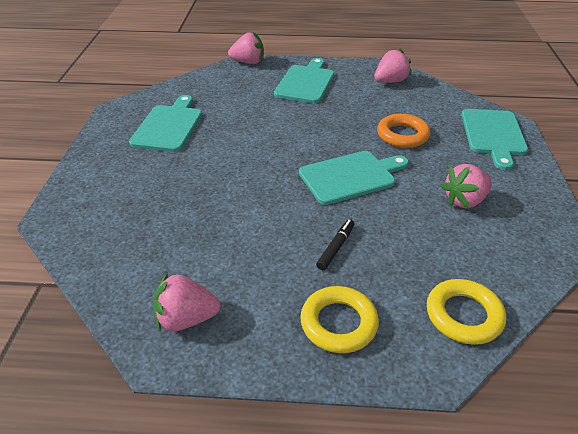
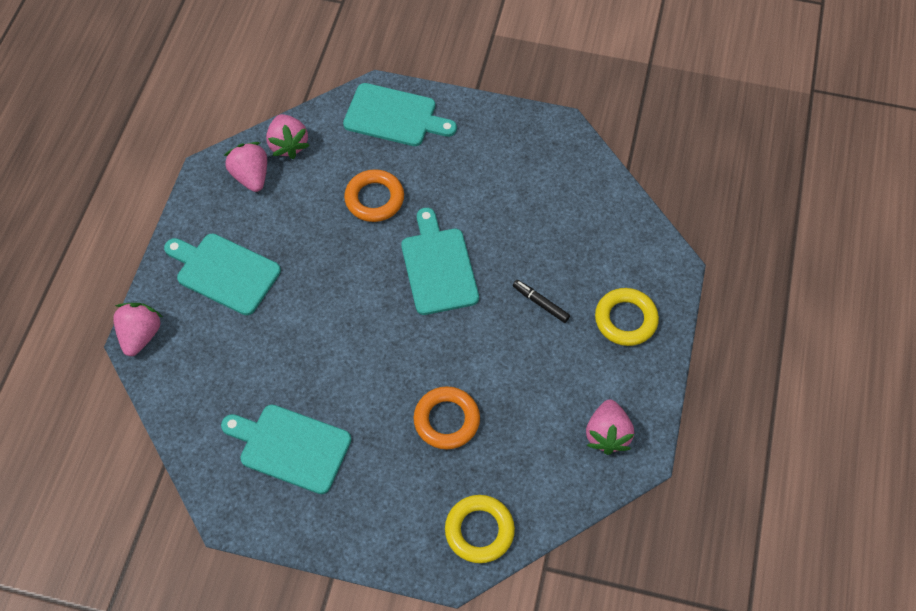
camera: 80 degrees left, 20 degrees up
yellow ring [427,279,506,345] -> yellow ring moved to [445,495,515,563]
pink strawberry [441,164,492,208] -> pink strawberry moved to [266,114,310,159]
none -> orange ring [414,386,480,449]

